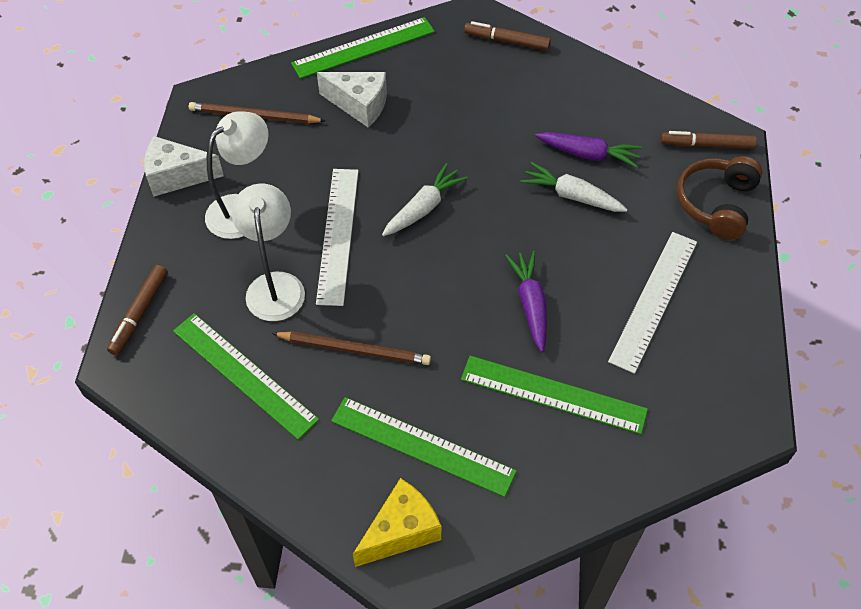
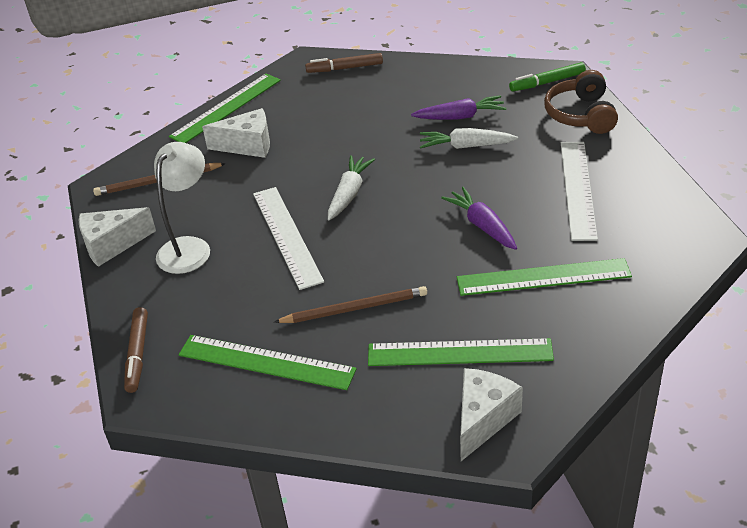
camera: 20 degrees left, 15 degrees down
white lamp [232,184,305,321] -> none
yellow cheese [353,478,442,567] -> white cheese [460,368,523,461]
brown marker [660,131,757,149] -> green marker [509,62,586,91]

